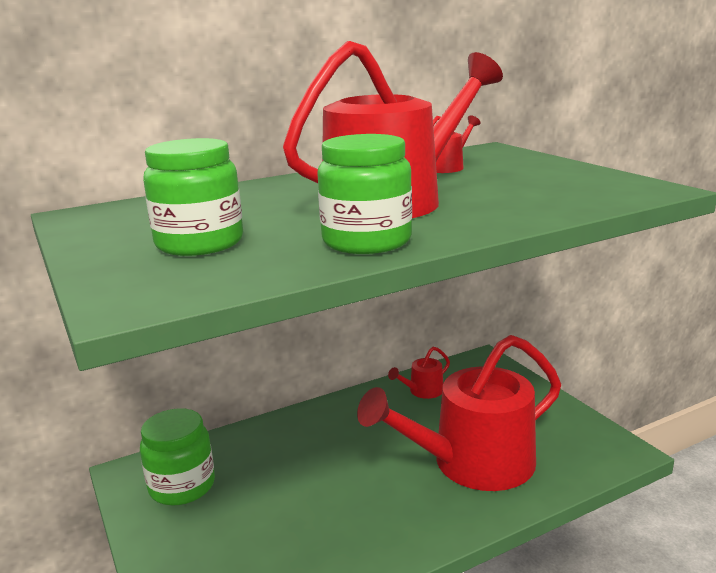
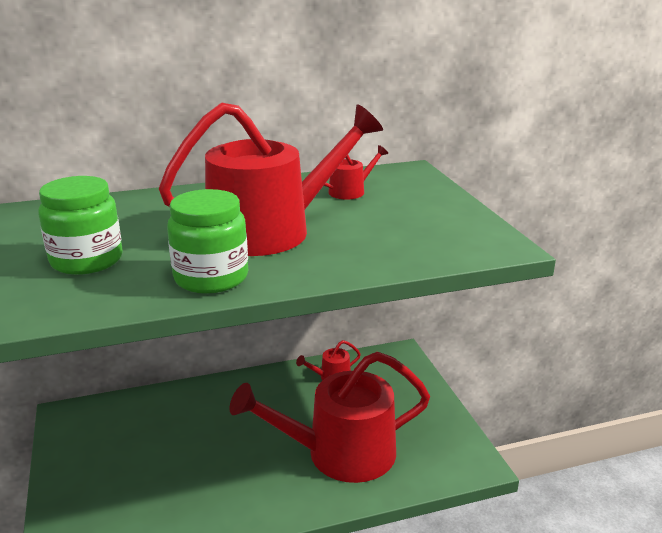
camera: 10 degrees right, 5 degrees up
green jar [140,408,215,506] -> none

